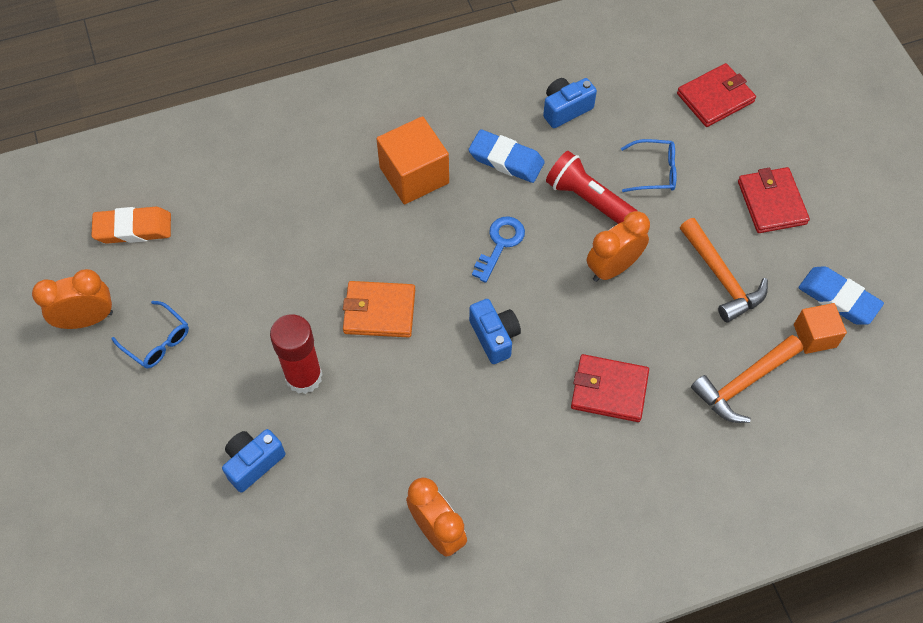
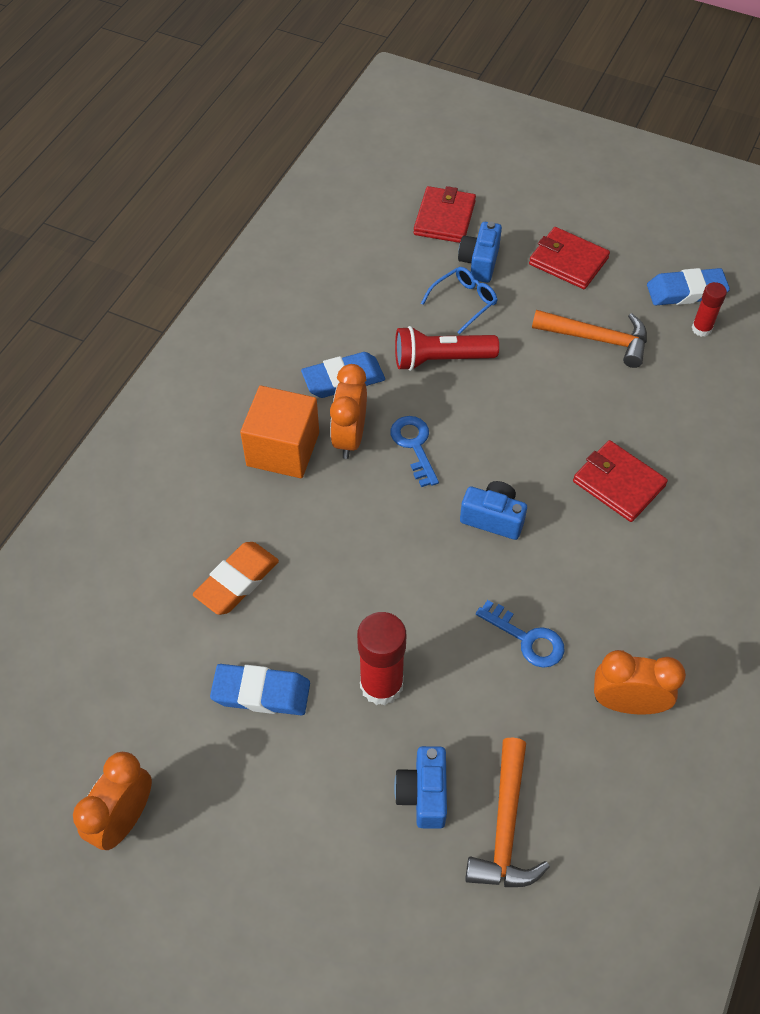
camera: 45 degrees left, 5 degrees down
orange eraser [92,207,171,244] -> orange eraser moved to [193,542,279,615]
blue glasses [111,301,189,368] -> none
orange wallet [343,281,415,338] -> none
blue camera [543,78,597,128] -> blue camera moved to [458,222,502,283]
red wallet [571,354,649,422] -> red wallet turned 75 degrees clockwise [573,440,668,522]
orange clock [587,211,650,282] -> orange clock moved to [330,364,367,459]
orange hammer [691,335,803,423] -> orange hammer moved to [465,737,550,887]
orange cube [794,303,847,354] -> red glue stick [692,282,727,337]
none -> blue eraser [210,664,310,715]
none -> blue key [476,600,564,668]

